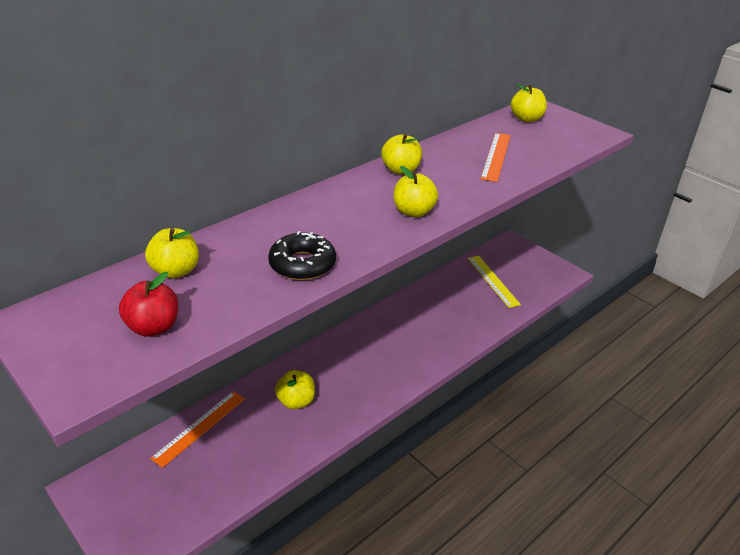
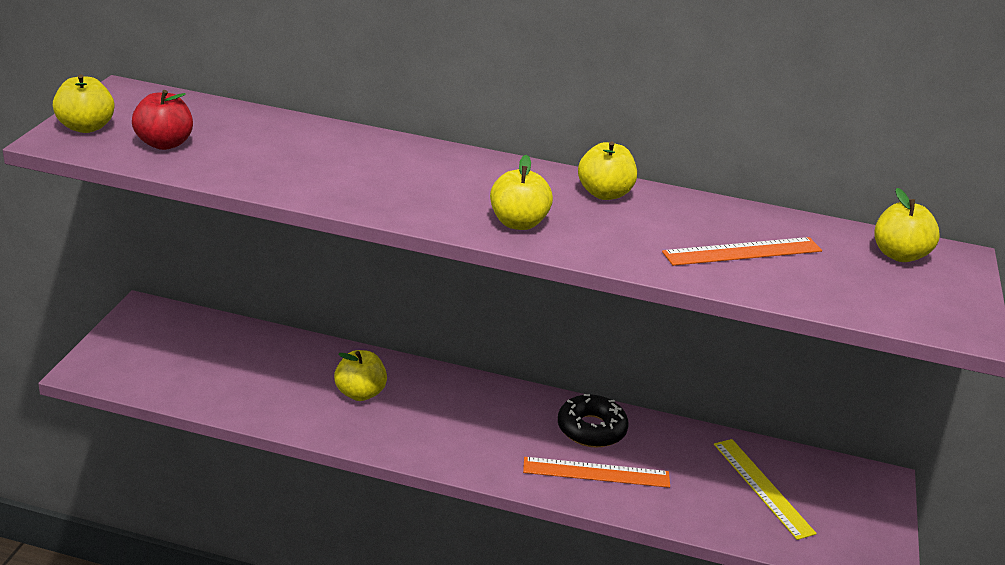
camera: 55 degrees right, 5 degrees down
yellow apple [145,228,199,279] -> yellow apple moved to [53,74,115,133]
orange ruler [150,391,245,468] -> orange ruler moved to [523,457,670,488]
black donut [268,231,336,280] -> black donut moved to [558,394,629,448]
yellow ruler [468,256,521,308] -> yellow ruler turned 60 degrees counterclockwise [714,439,817,540]

